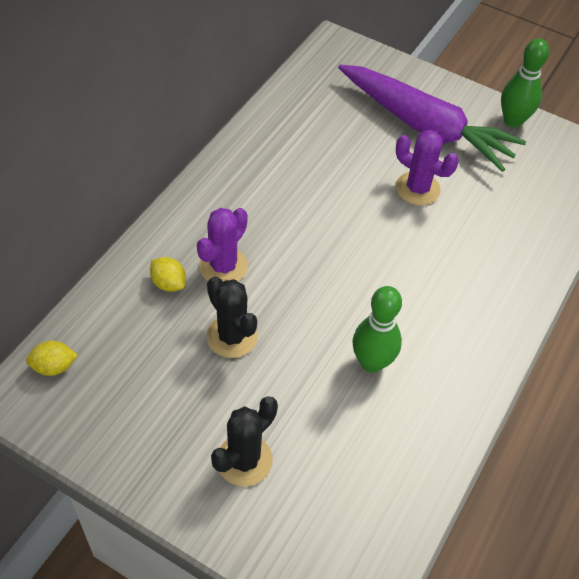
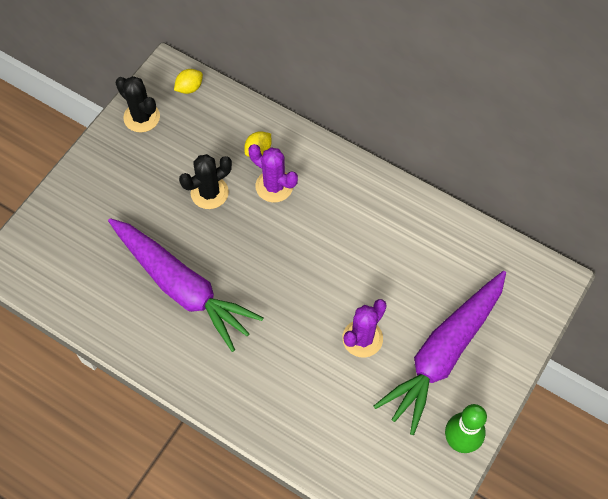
camera: 95 degrees right, 10 degrees up
yellow lemon [26,341,78,376] -> yellow lemon turned 60 degrees clockwise [174,69,203,94]
black cactus [211,396,278,486] -> black cactus moved to [115,76,160,132]
green bowling pin [352,286,402,373] -> purple carrot [108,218,263,352]

